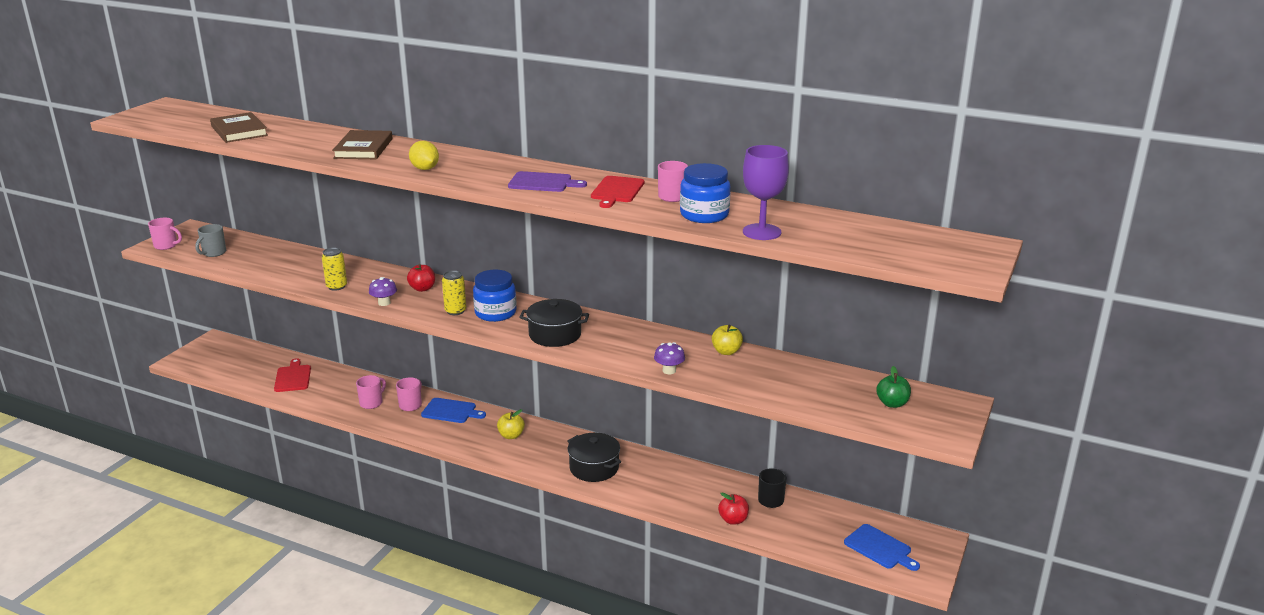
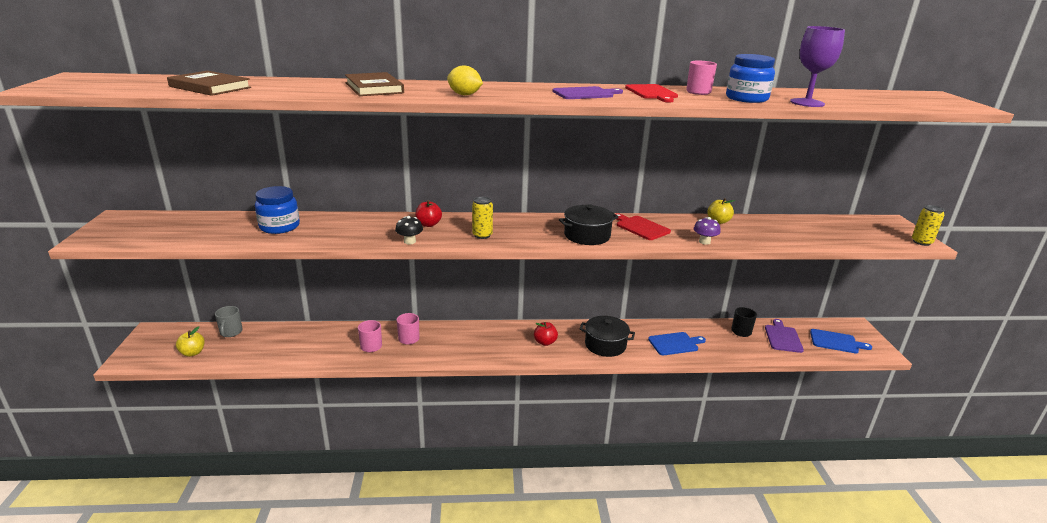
camera: 30 degrees left, 0 degrees up
pink mug [148,218,182,250] -> none
grey mug [195,224,226,257] -> grey mug moved to [215,306,243,337]
red cutting board [274,358,311,392] -> red cutting board moved to [616,213,671,240]
yellow can [322,247,347,291] -> yellow can moved to [912,205,944,246]
purple mushroom [369,277,397,306] -> black mushroom [395,216,423,244]
blue cutting board [421,398,486,423] -> blue cutting board moved to [648,332,706,355]
blue jar [473,270,517,322] -> blue jar moved to [255,186,300,234]
yellow apple [497,409,525,439] -> yellow apple moved to [176,326,205,357]
red apple [718,493,749,525] -> red apple moved to [534,322,558,346]
green apple [876,366,911,408] -> none
none -> purple cutting board [765,319,804,353]

